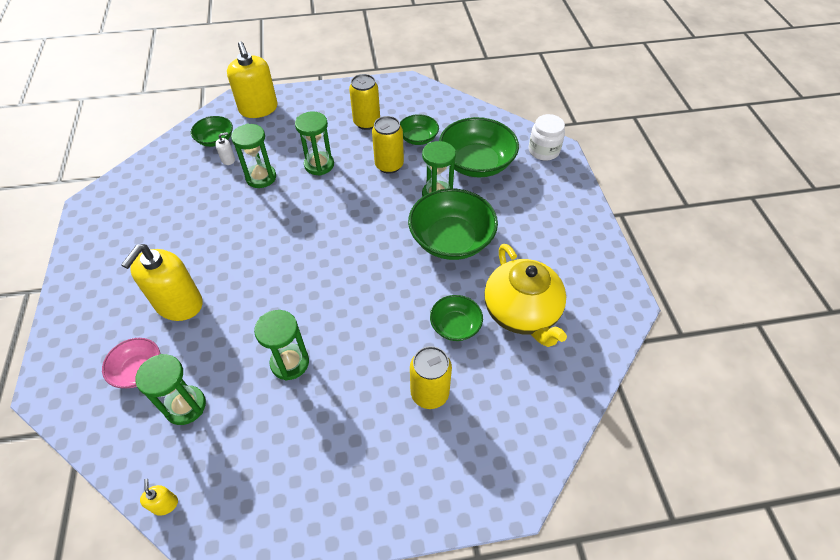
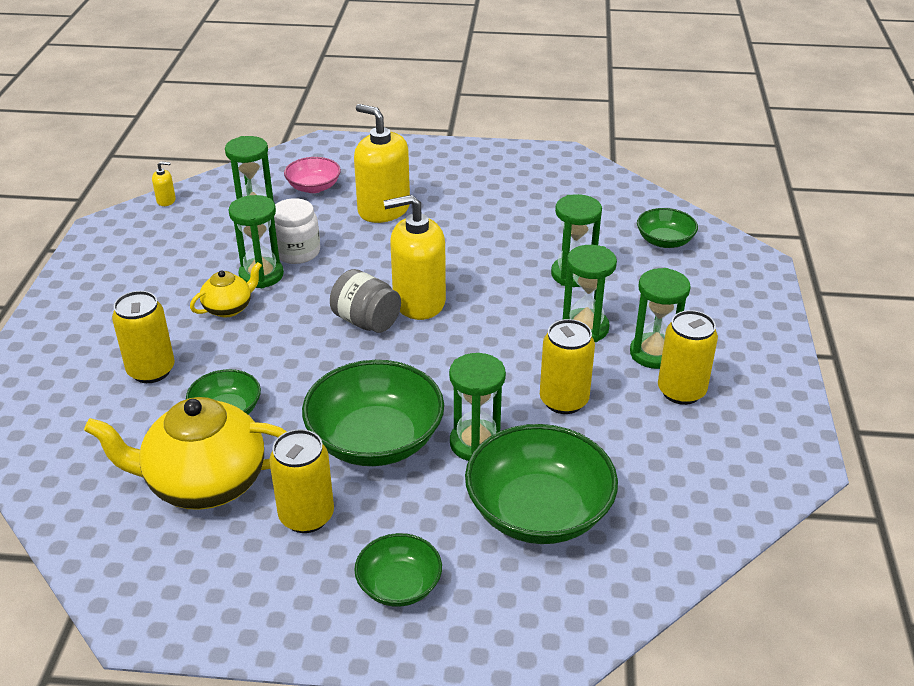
camera: 105 degrees right, 15 degrees down
white soap dispenser [215,132,235,165] -> none
yellow soap dispenser [227,42,278,118] -> yellow soap dispenser moved to [384,195,446,320]
green bowl [400,114,439,145] -> green bowl moved to [354,533,442,607]
white jar [528,114,565,161] -> white jar moved to [274,198,320,264]
none -> yellow teapot [190,262,262,318]
none -> yellow can [269,429,334,533]
none -> grey jar [330,269,401,333]
none -> green hourglass [630,268,691,369]

